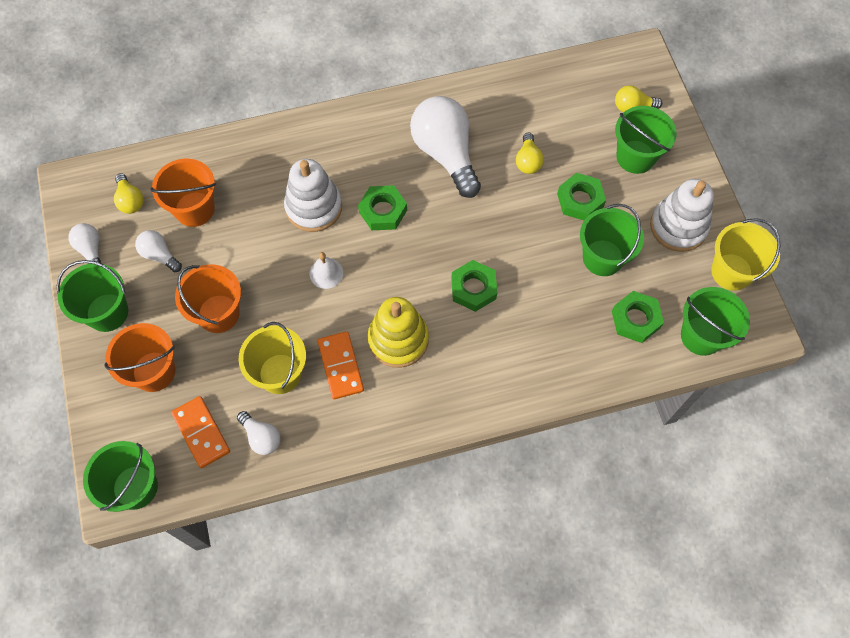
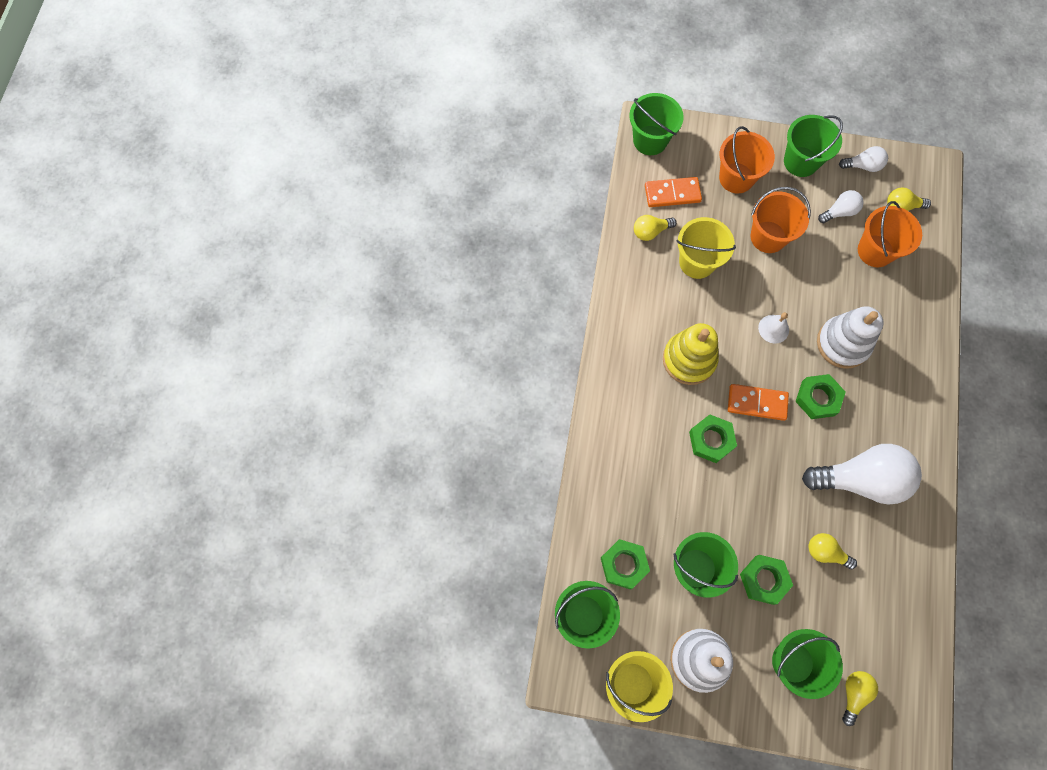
camera: 115 degrees right, 5 degrees up
white light bulb [237,411,280,455] -> yellow light bulb [634,215,677,241]
orange domino [317,331,364,399] -> orange domino moved to [728,384,789,421]

